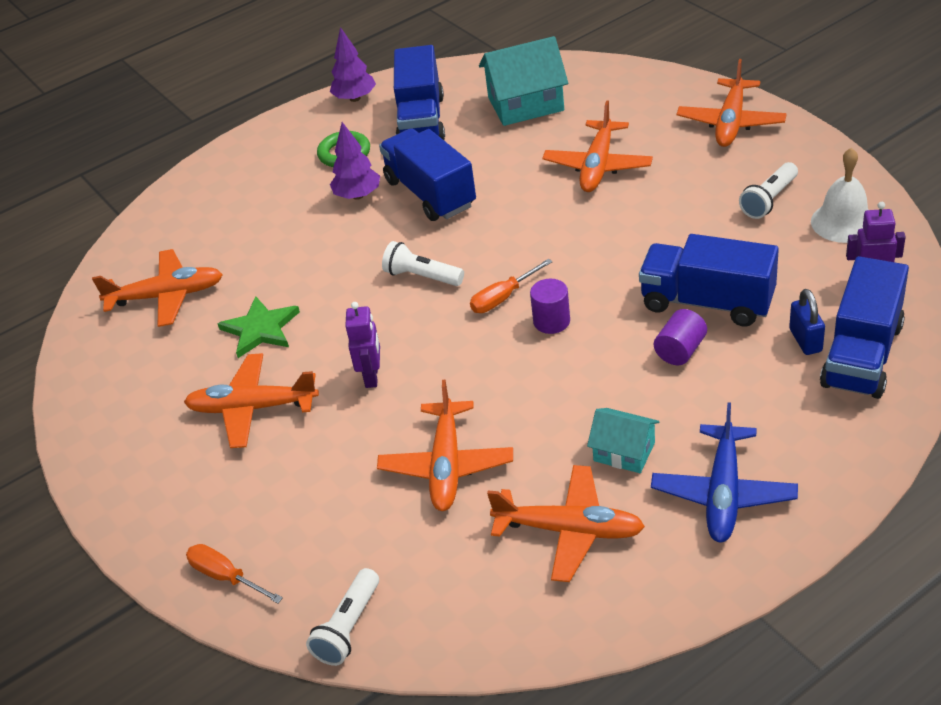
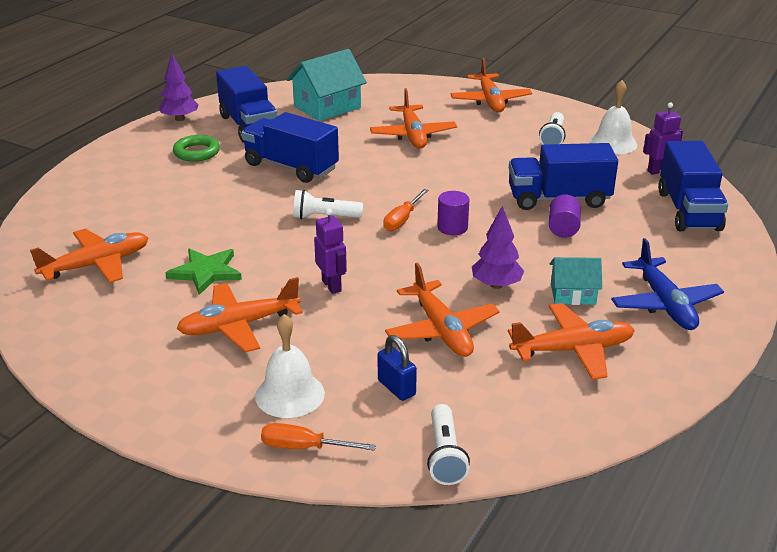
camera: 30 degrees left, 10 degrees down
purple tree [330,122,380,200] -> purple tree moved to [472,206,524,289]
blue padlock [789,289,825,355] -> blue padlock moved to [378,335,417,401]
none -> white bell [255,314,325,418]

